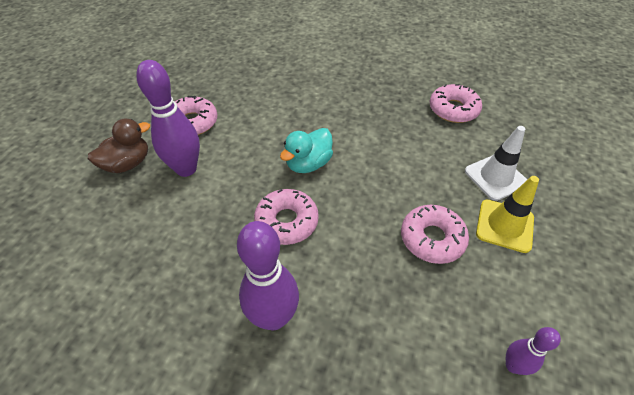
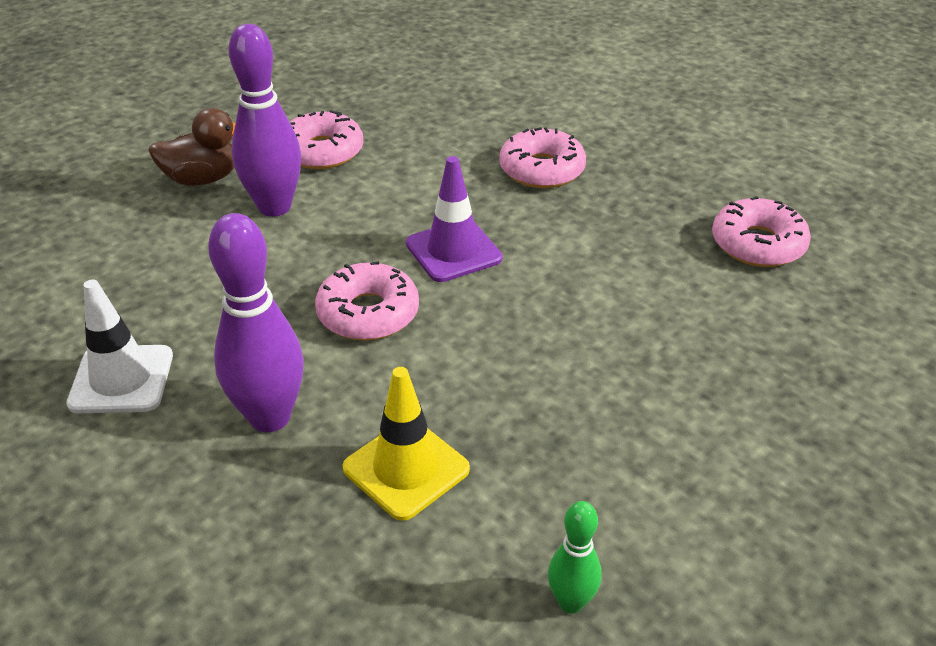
camera: 25 degrees right, 10 degrees down
turquoise duck [280,128,333,173] -> purple traffic cone [406,156,502,282]
pink donut [401,205,469,264] -> pink donut moved to [499,127,586,188]
white traffic cone [465,126,527,201] -> white traffic cone moved to [67,279,173,413]
yellow traffic cone [476,176,539,253] -> yellow traffic cone moved to [343,367,470,521]
purple bowling pin [506,327,561,375] -> green bowling pin [548,501,602,614]

